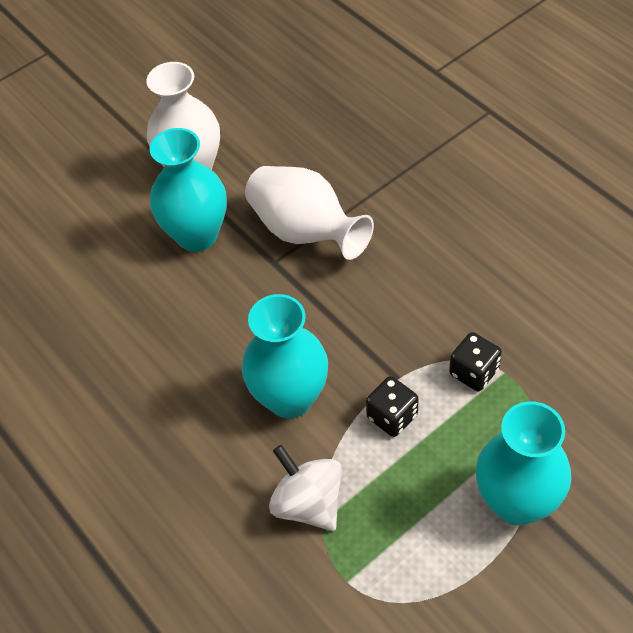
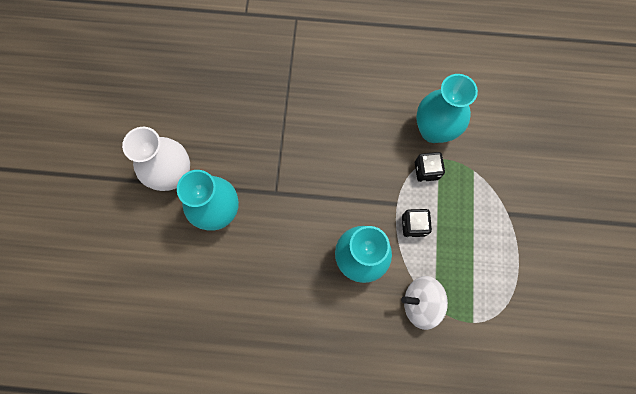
camera: 50 degrees left, 20 degrees up
white vase [245,166,374,260] -> none
turquoise vase [476,401,571,526] -> turquoise vase moved to [416,74,478,143]

